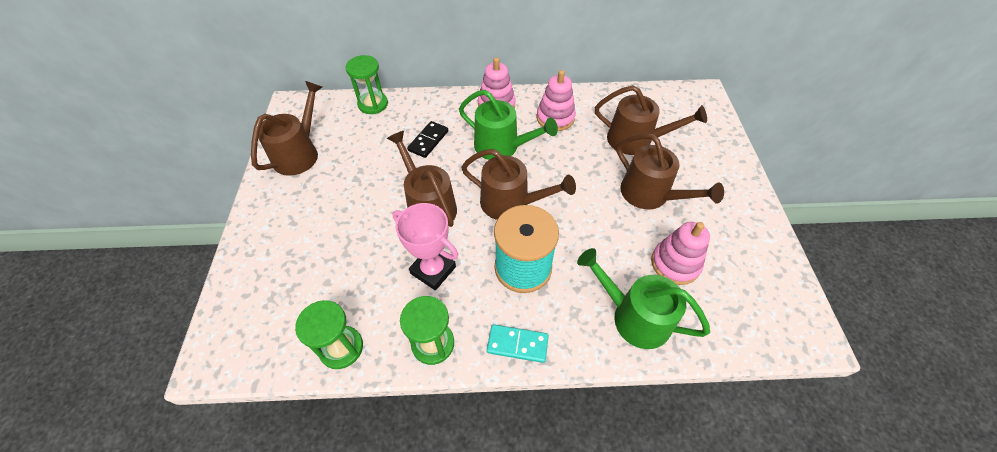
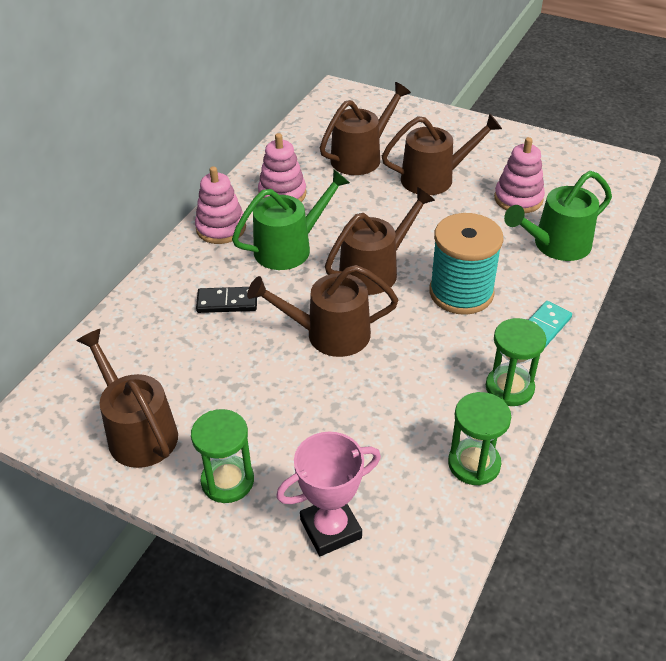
camera: 60 degrees left, 10 degrees down
green hourglass [345,55,388,114] -> green hourglass moved to [191,409,254,503]
pink trophy [392,203,458,290] -> pink trophy moved to [276,432,381,556]
black domino [407,121,449,158] -> black domino turned 60 degrees counterclockwise [196,287,257,313]

